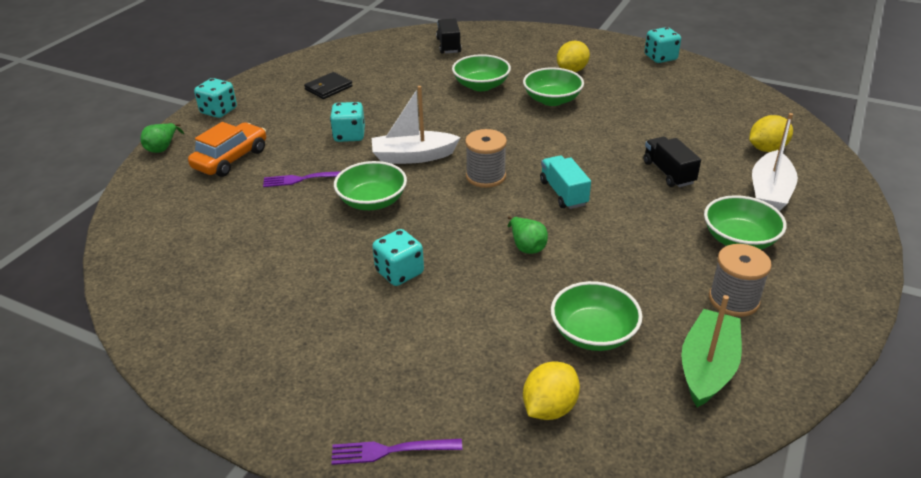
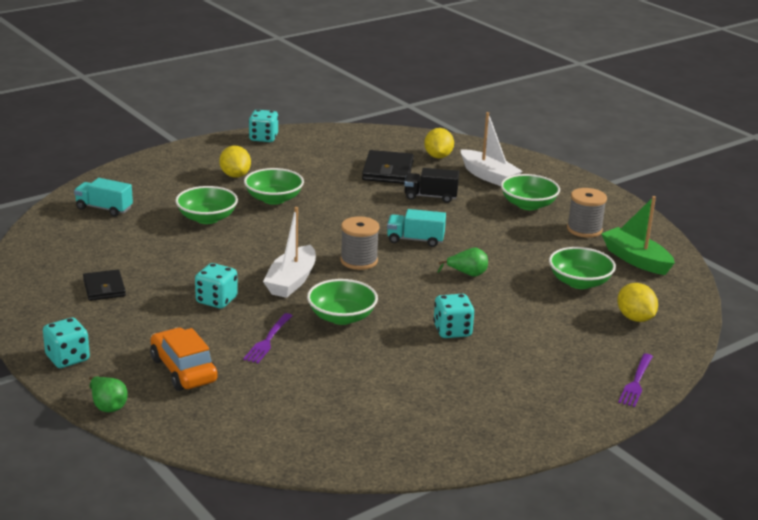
camera: 65 degrees left, 10 degrees down
black truck [436,18,461,54] -> turquoise truck [74,178,133,216]
none -> black wallet [362,150,414,184]

